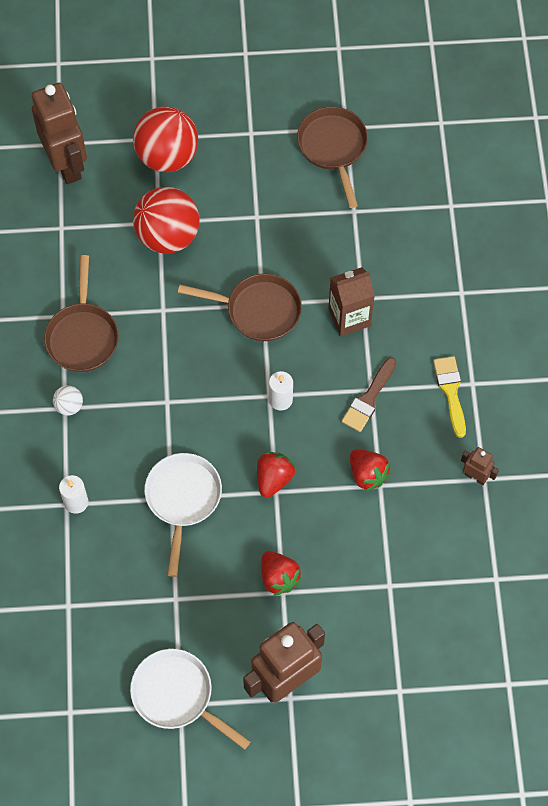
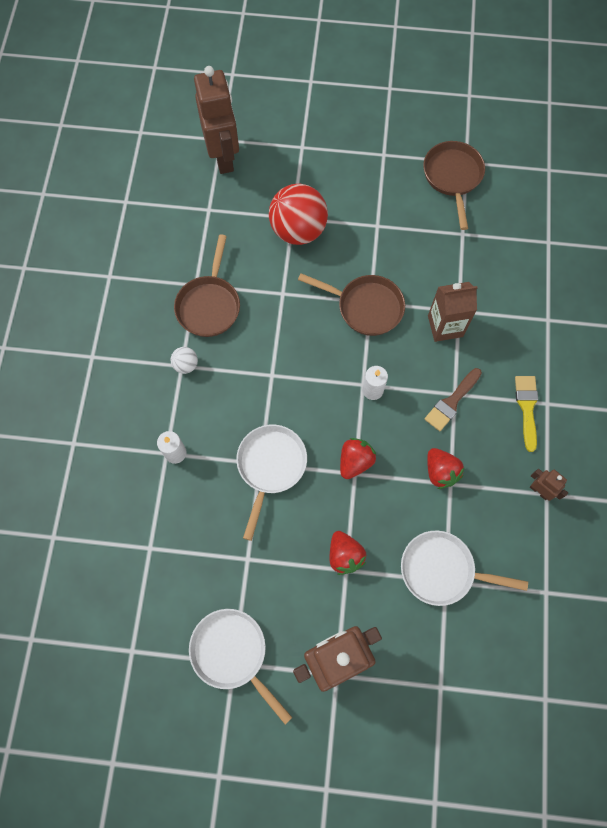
camera: 10 degrees right, 5 degrees up
red ball [133,106,198,172] -> none
none -> white pan [401,531,528,606]

